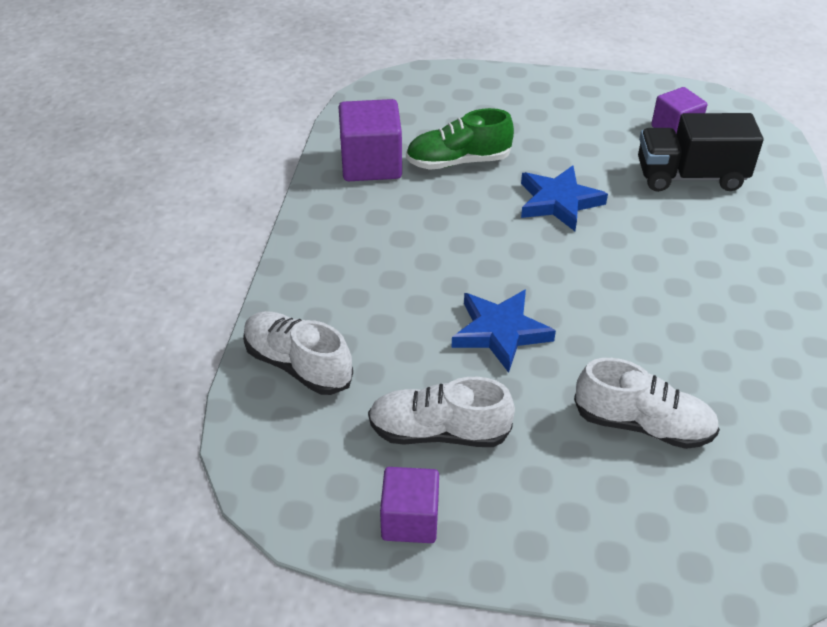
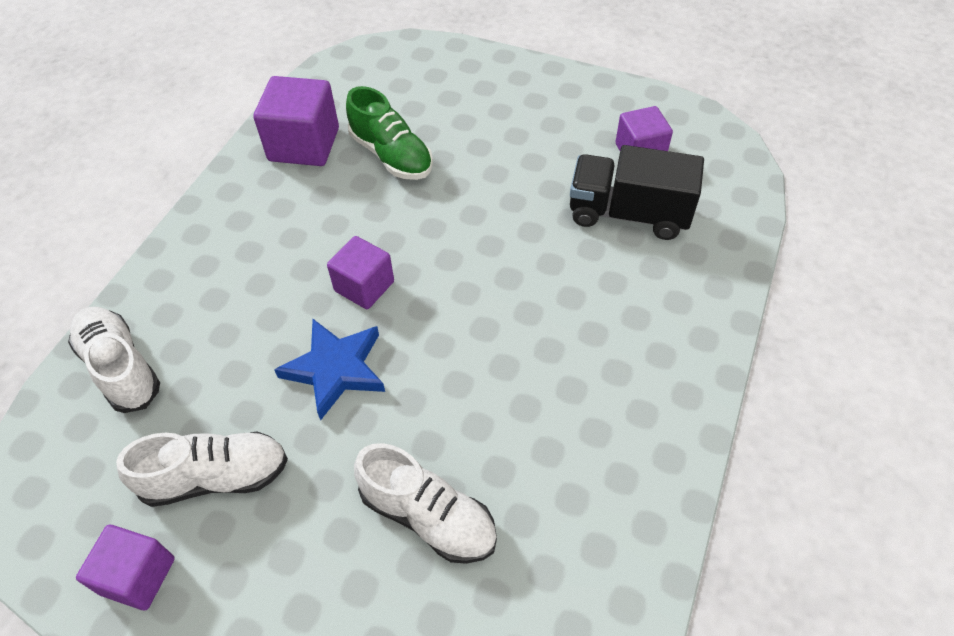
camera: 15 degrees right, 10 degrees up
white shoe [368,377,515,447] -> white shoe turned 150 degrees clockwise [116,431,288,507]
green shoe [406,108,514,170] -> green shoe turned 135 degrees counterclockwise [346,86,433,180]
blue star [521,165,608,231] -> none
none -> purple cube [327,236,394,309]

